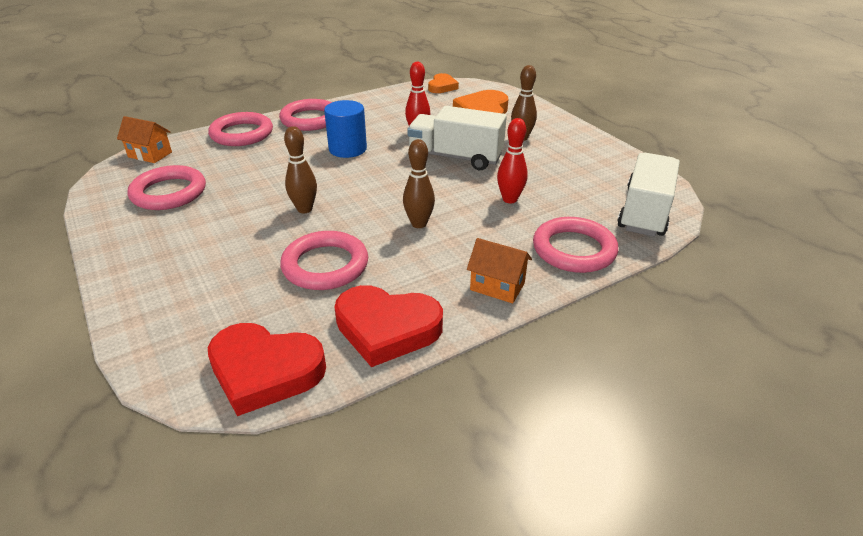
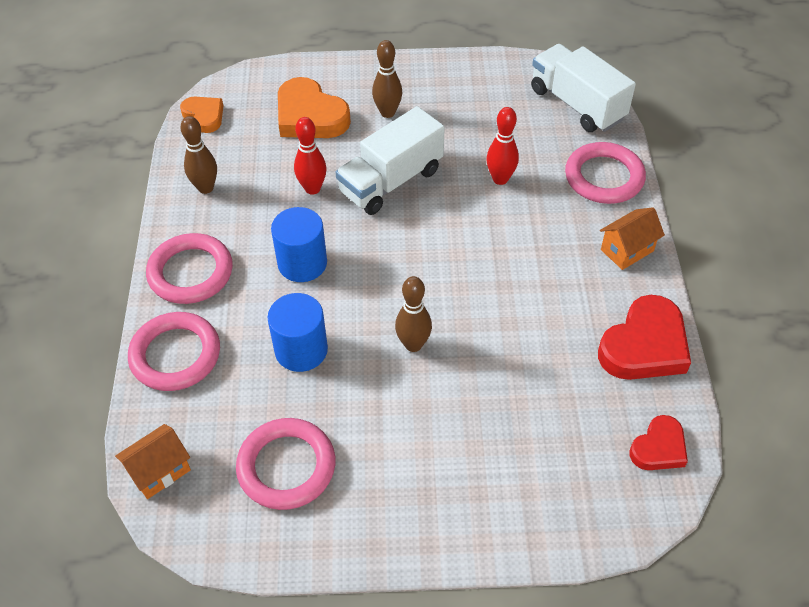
camera: 60 degrees left, 15 degrees up
red heart [208,323,326,416] -> red heart [630,415,688,470], size x0.58
pink ring [280,231,368,290] -> none
brown bowling pin [403,139,435,228] -> brown bowling pin moved to [180,116,217,194]
none -> blue cylinder [267,293,328,372]

